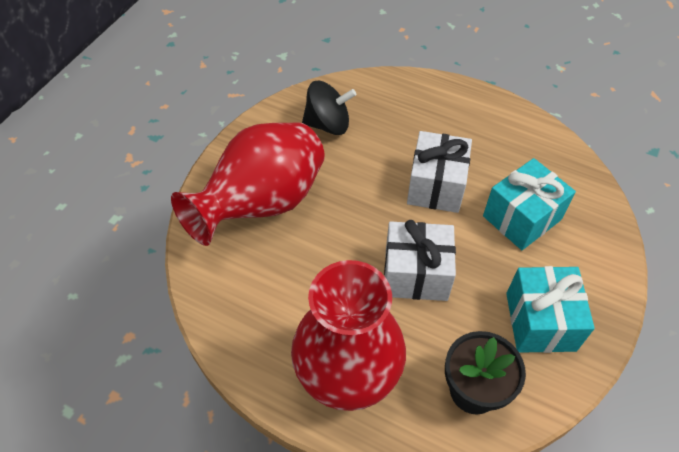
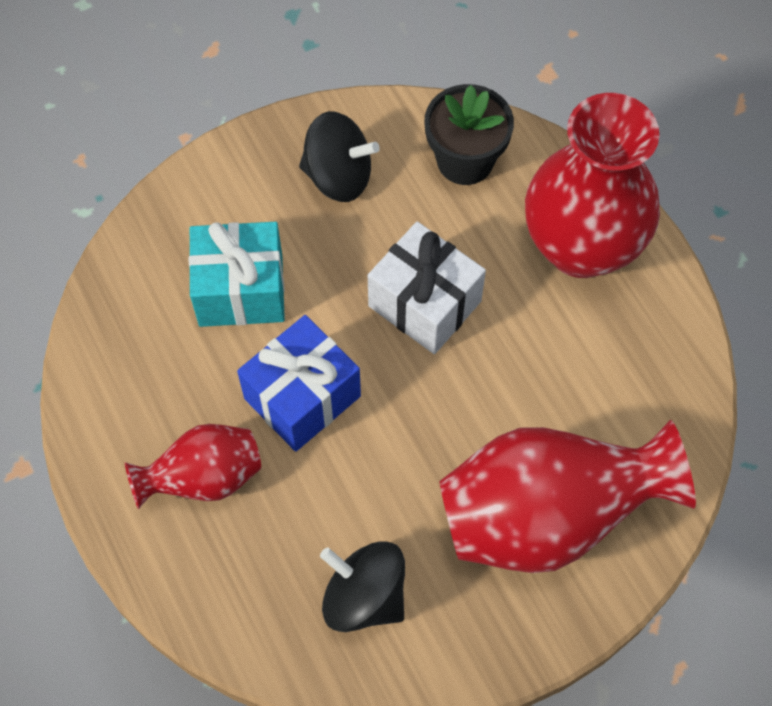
camera: 145 degrees left, 10 degrees up
white gift [407,131,472,213] -> blue gift [237,315,361,452]
turquoise gift [506,266,595,353] -> black spinning top [299,111,380,202]
none -> red vase [125,424,261,509]

